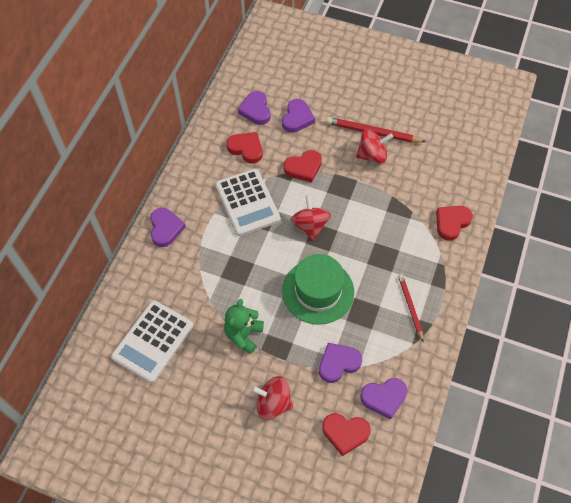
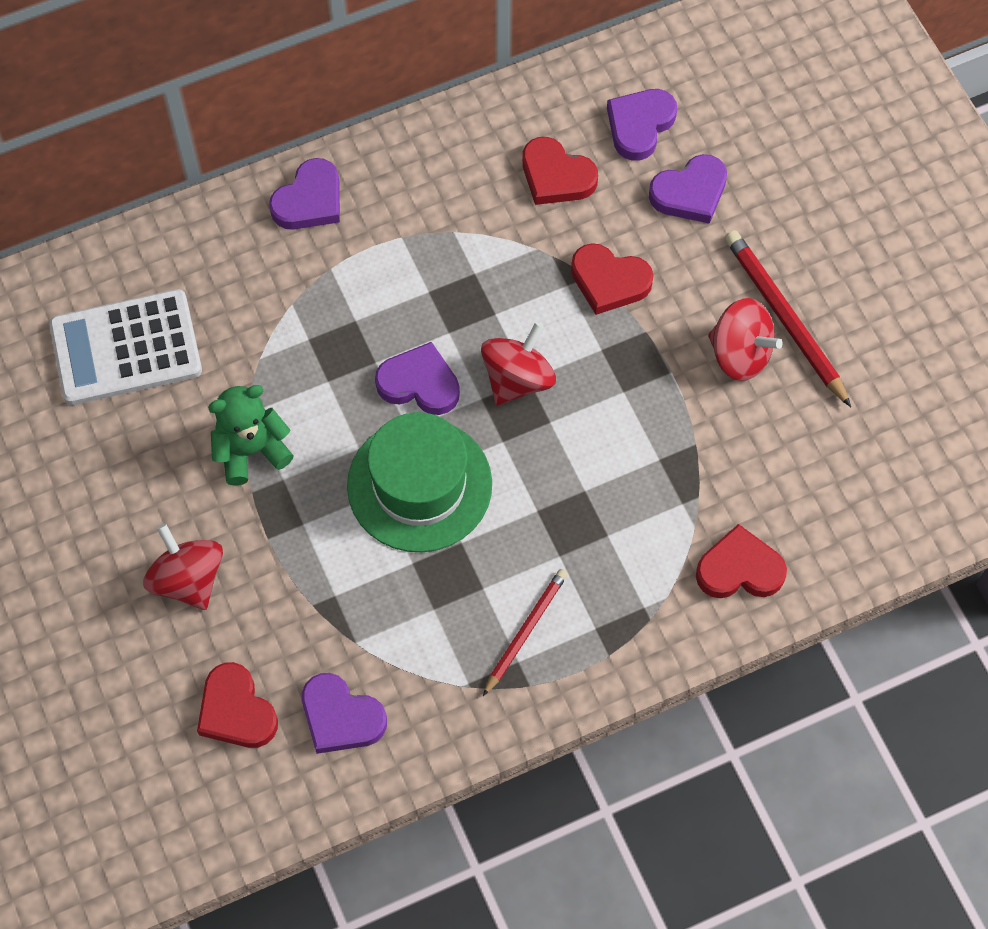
camera: 45 degrees right, 5 degrees up
white calculator [215,169,281,236] -> none
red heart [227,132,263,164] -> red heart turned 135 degrees clockwise [522,137,598,205]
purple heart [319,343,362,383] -> purple heart moved to [375,342,460,415]

